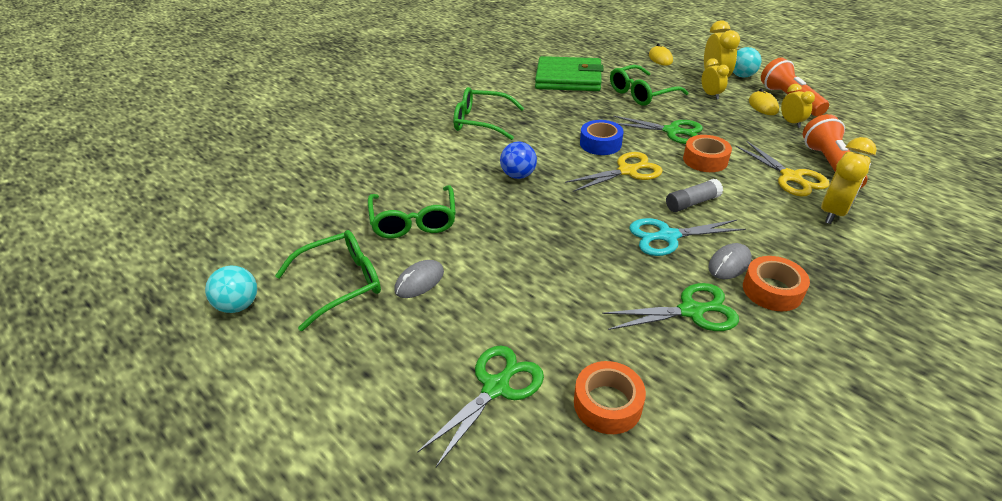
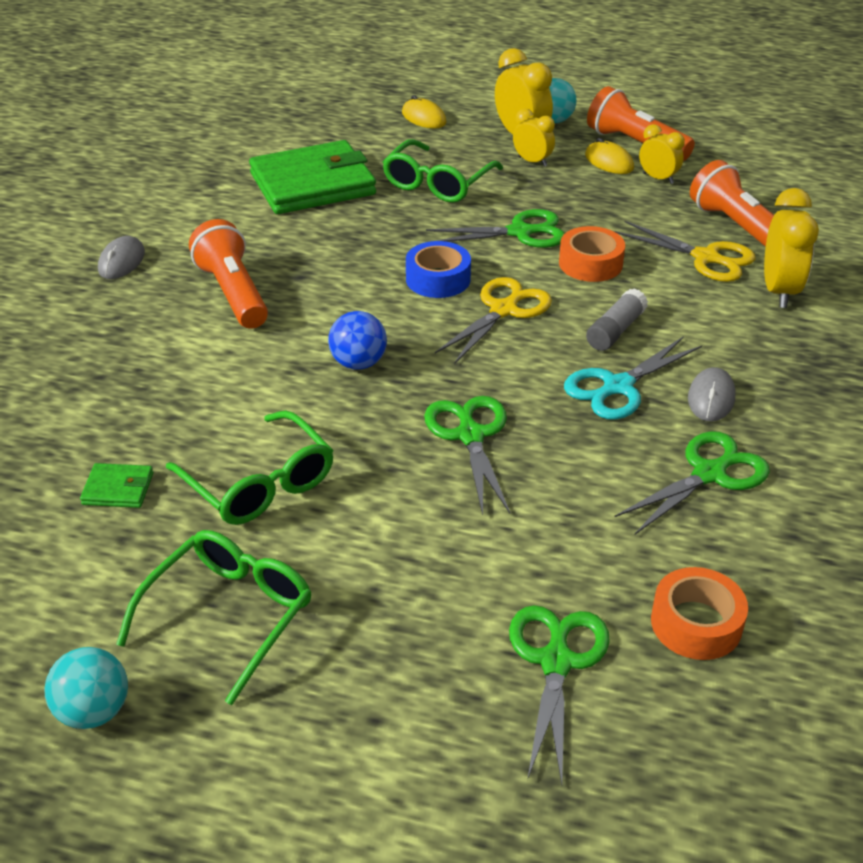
camera: 30 degrees left, 0 degrees up
grey mouse [394,260,444,298] -> grey mouse moved to [98,236,145,279]
green glasses [454,87,524,140] -> orange flashlight [189,219,268,329]
orange tape [743,256,810,311] -> none
none -> green wallet [80,463,153,508]
none -> green scissors [424,396,510,515]

